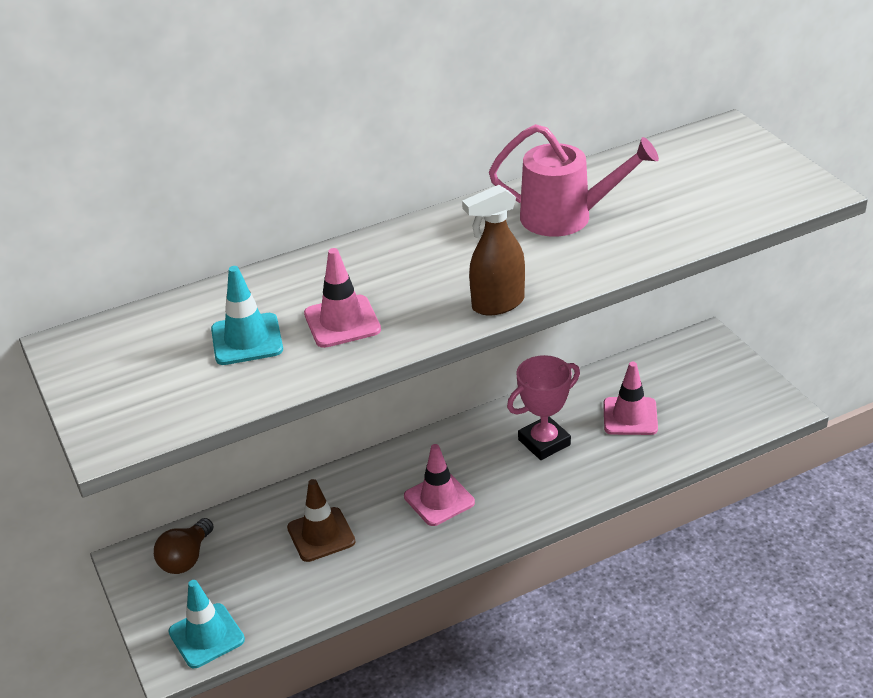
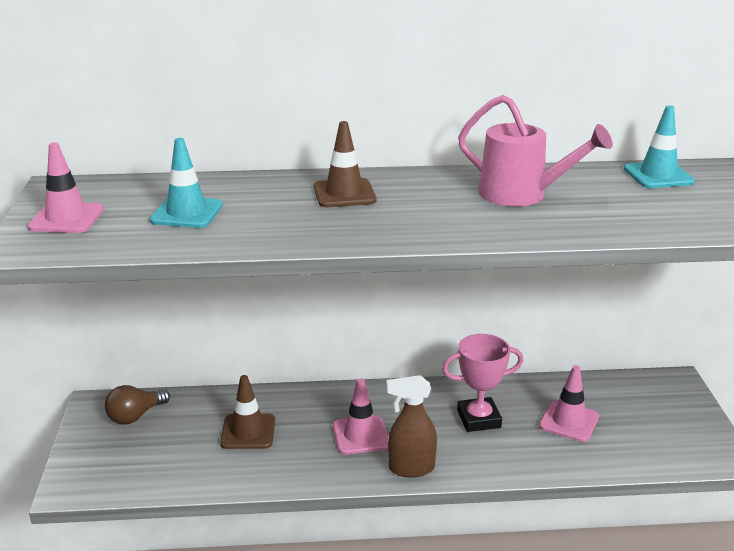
camera: 20 degrees right, 10 degrees down
turquoise traffic cone [168,580,245,668] -> turquoise traffic cone moved to [624,106,695,188]
pink traffic cone [304,248,381,348] -> pink traffic cone moved to [27,142,104,233]
brown spray bottle [462,185,525,315] -> brown spray bottle moved to [386,375,437,478]
none -> brown traffic cone [313,121,377,207]

